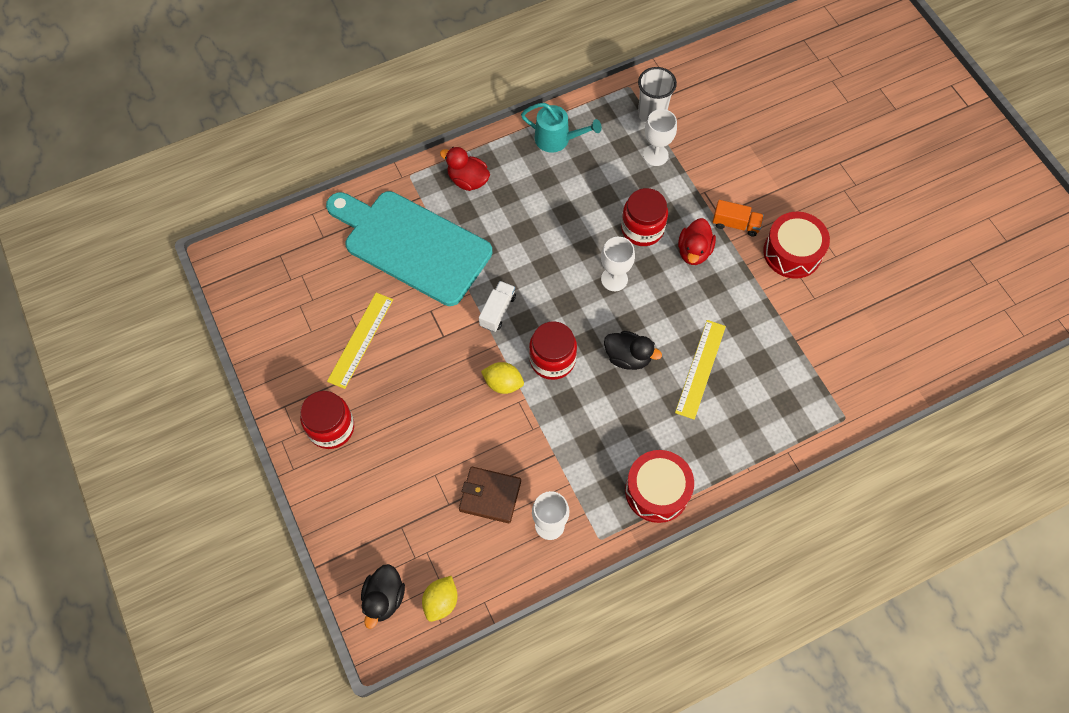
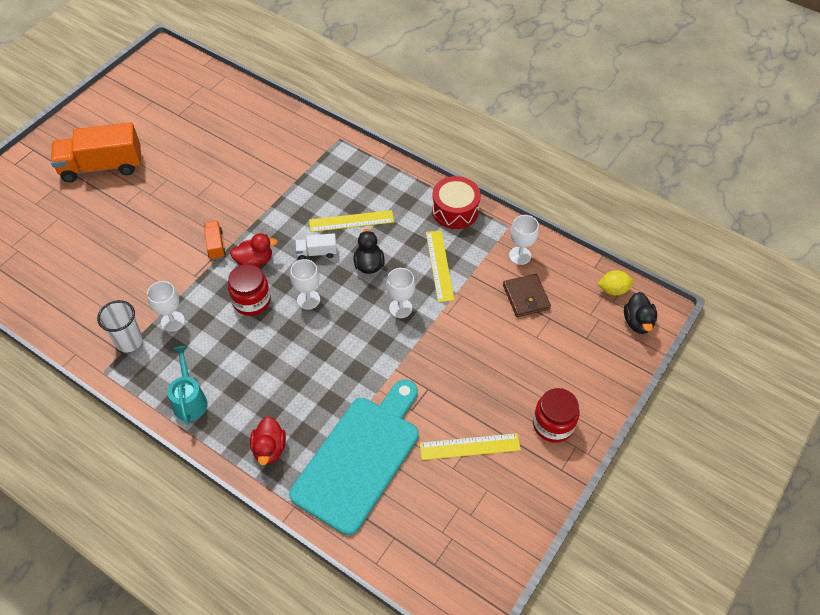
camera: 120 degrees left, 10 degrees down
turquoise cutting board [326,191,492,306] -> turquoise cutting board turned 150 degrees counterclockwise [289,379,419,535]
black duck [361,564,405,629] -> black duck turned 105 degrees clockwise [624,292,657,334]
white truck [479,281,516,332] -> white truck moved to [295,233,337,260]
yellow lemon [481,362,524,394] -> none
red jar [529,321,577,380] -> white goblet [386,268,415,318]
red drum [763,211,830,279] -> none
none -> orange truck [51,122,141,183]
none -> yellow ruler [426,231,454,302]

